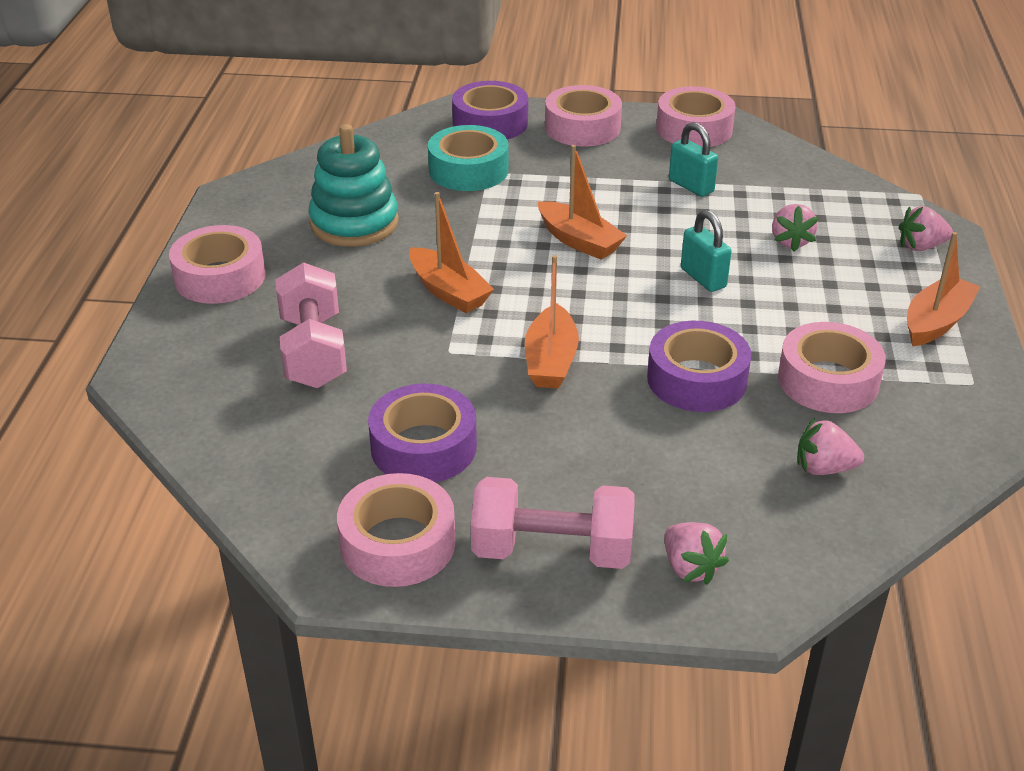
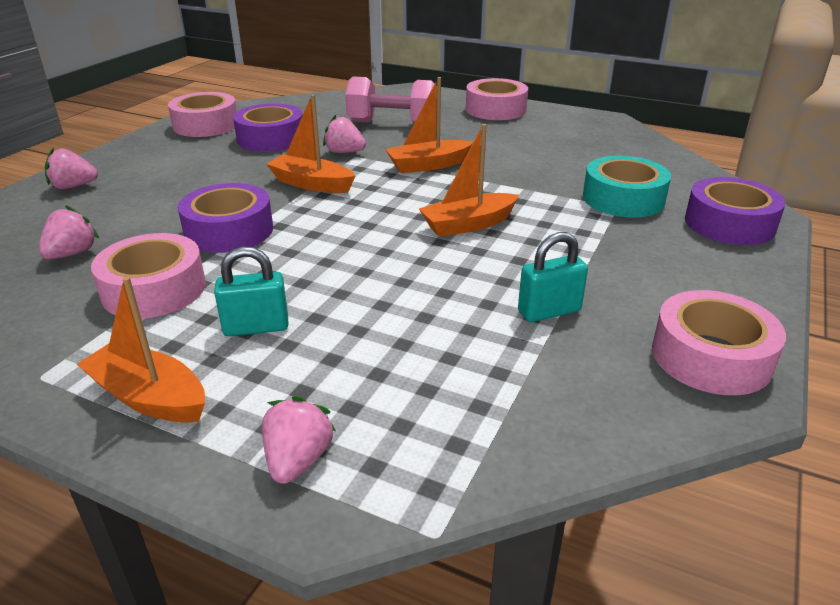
camera: 110 degrees right, 5 degrees down
turquoise stacking toy [308,124,399,247] -> none
pink dumbbell [471,477,635,569] -> none
pink tape [545,85,622,147] -> none
turquoise padlock [681,210,732,292] -> turquoise padlock moved to [214,246,288,336]
pink strawberry [772,204,819,252] -> pink strawberry moved to [323,115,366,153]
orange boat [907,232,980,346] -> orange boat turned 150 degrees clockwise [77,277,205,423]

